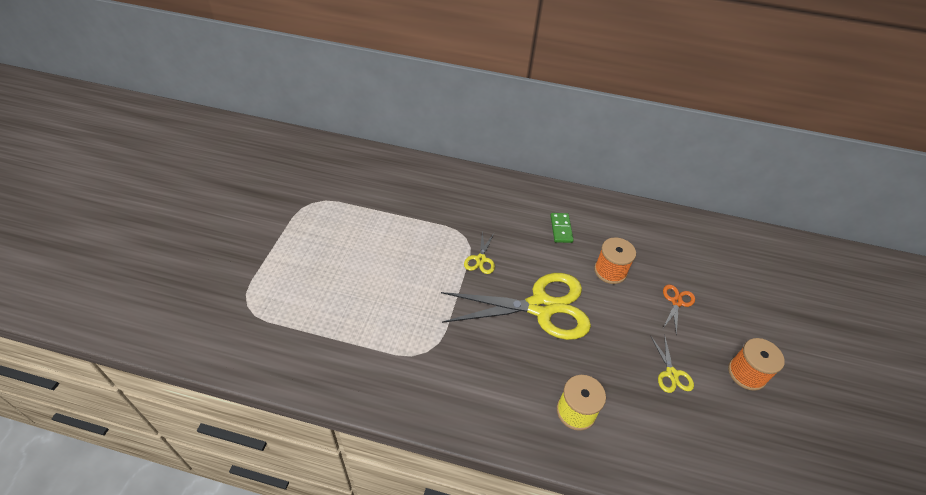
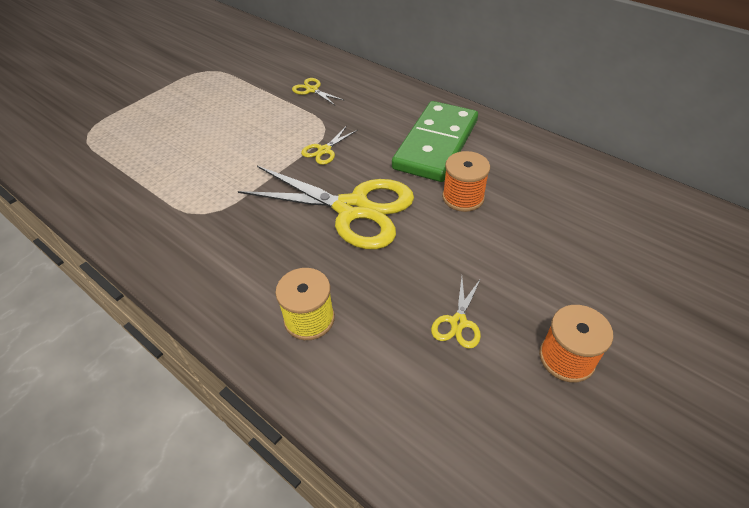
camera: 30 degrees right, 0 degrees up
green domino [550,213,574,243] -> green domino [392,101,478,182], size x2.39
orange scissors [663,285,695,335] -> none
none -> yellow scissors [292,78,345,105]

